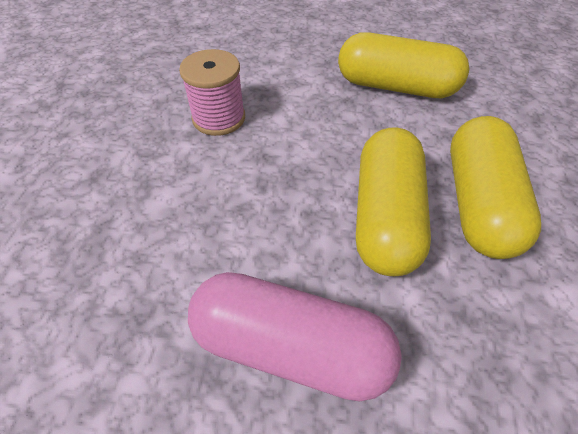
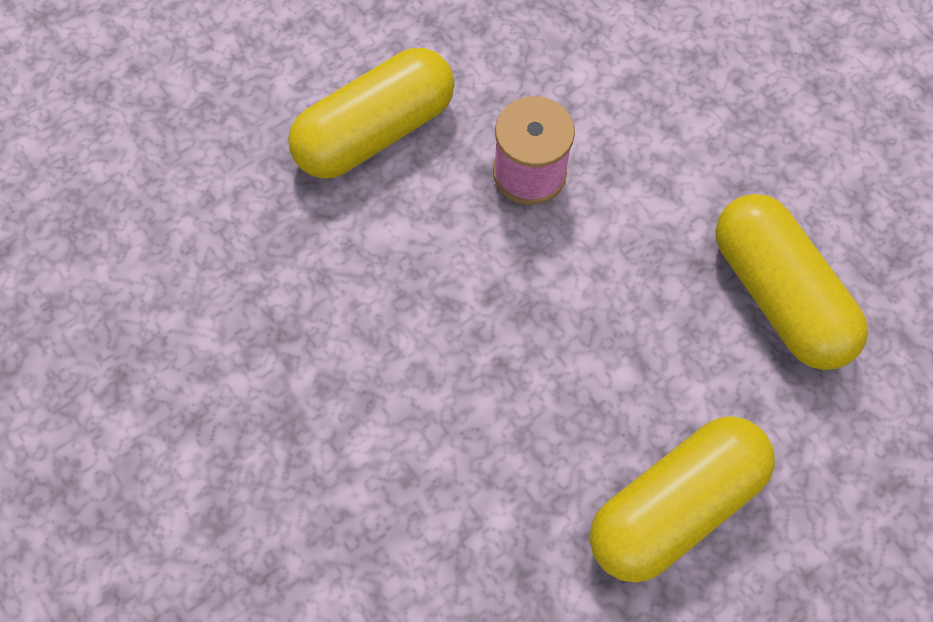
camera: 45 degrees right, 15 degrees up
pink capsule [188,272,402,401] -> none
yellow capsule [356,128,431,276] -> yellow capsule moved to [288,48,455,179]

